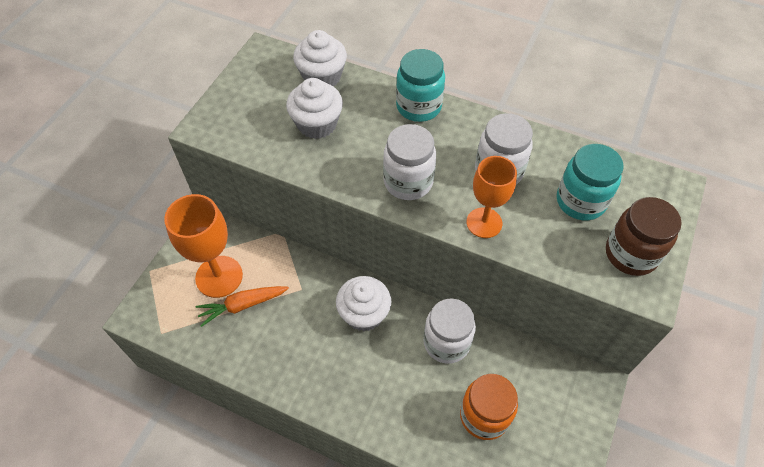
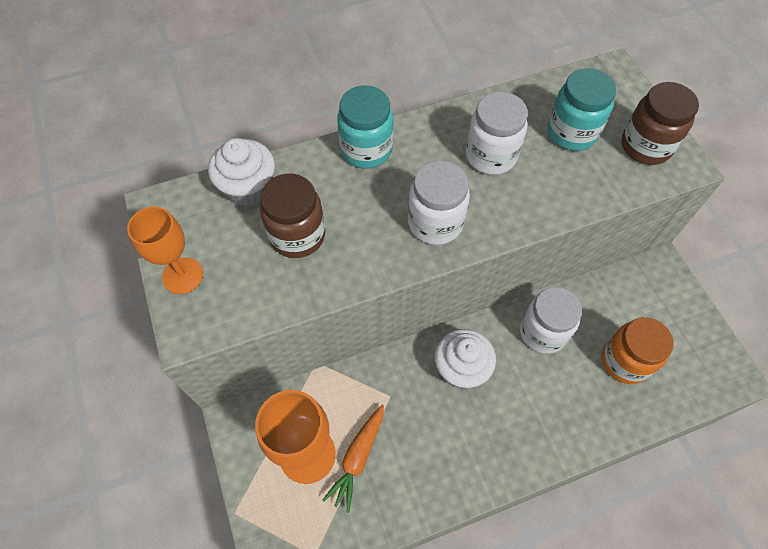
camera: 45 degrees left, 5 degrees up
white cupcake [286,78,343,139] -> brown jar [260,174,325,258]
orange goblet [466,156,517,238] -> orange goblet moved to [127,207,203,294]

